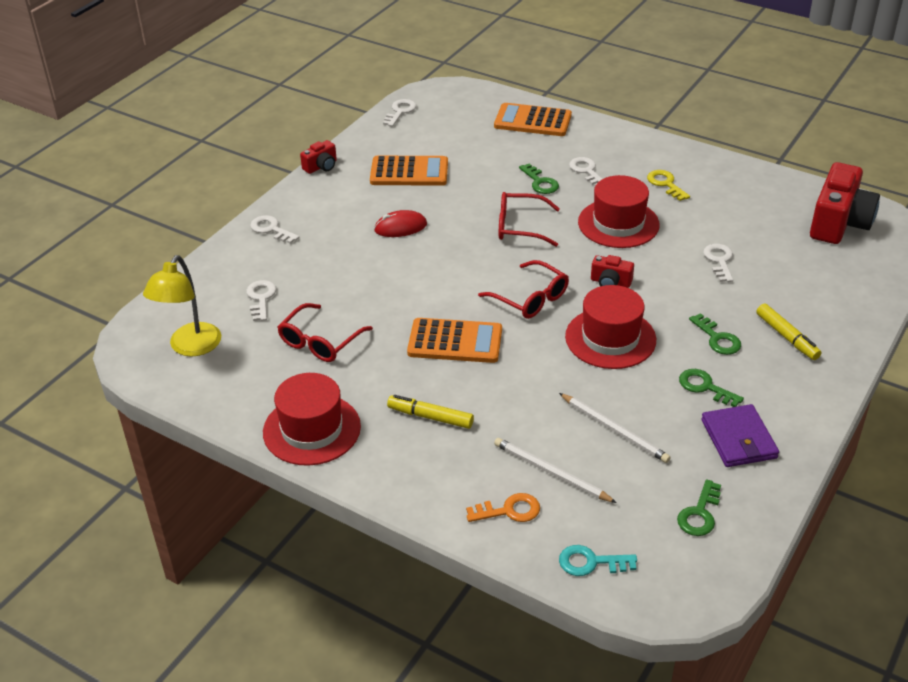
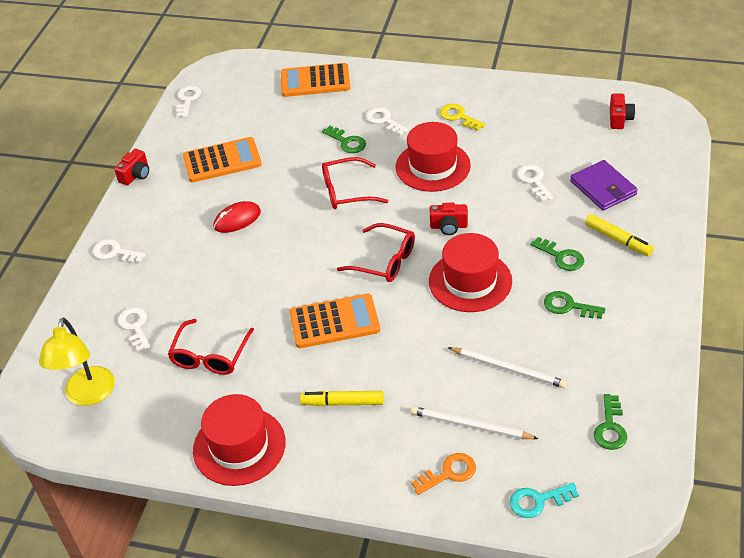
camera: 15 degrees left, 5 degrees up
purple wallet [701,404,779,467] -> purple wallet moved to [570,160,638,211]
red camera [810,162,880,244] -> red camera [610,93,635,129], size x0.48

